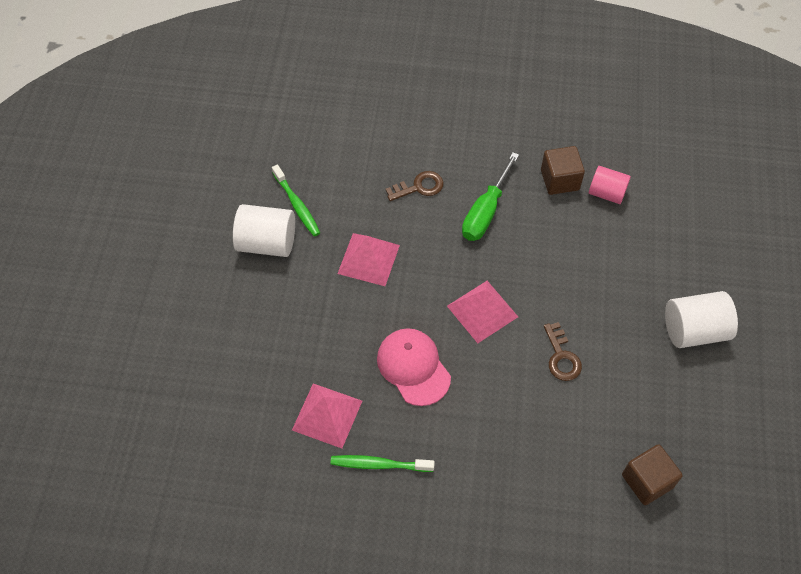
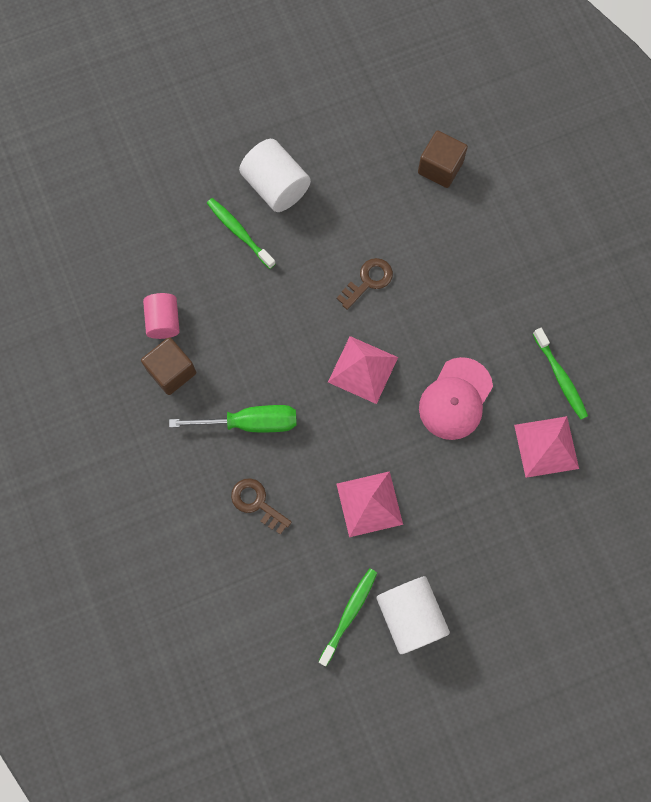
camera: 120 degrees left, 15 degrees up
none -> green toothbrush [207,198,276,269]

